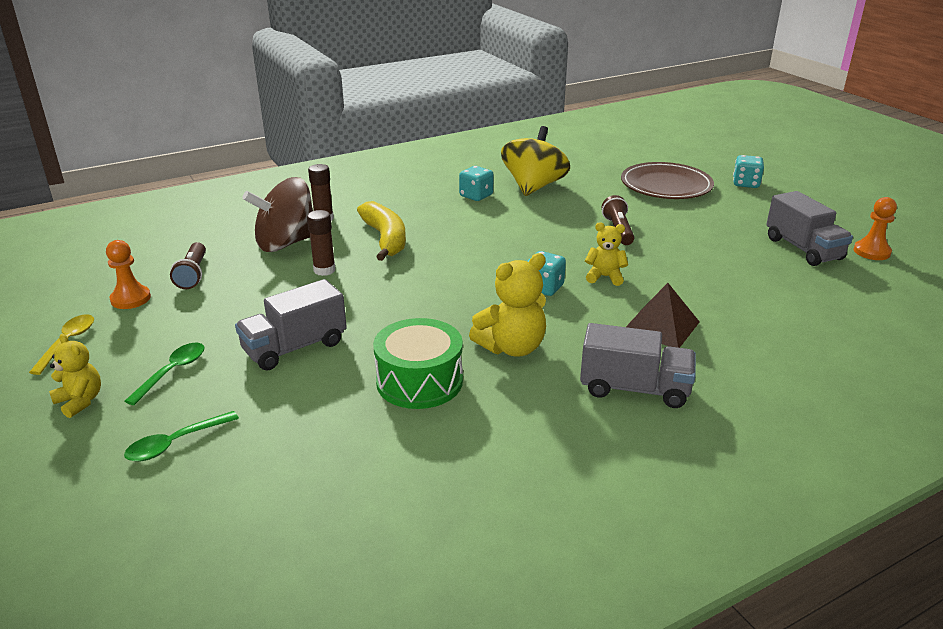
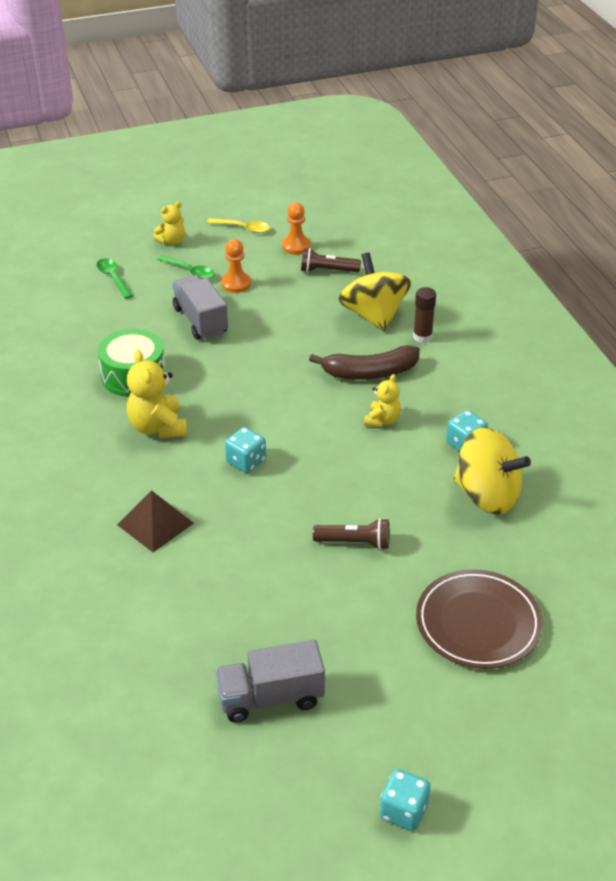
camera: 100 degrees right, 10 degrees up
brown spinning top [242,177,313,252] -> yellow spinning top [338,252,411,331]
brown glue stick [307,210,335,276] -> none
yellow banana [357,201,406,261] -> brown banana [309,345,420,380]
grey truck [580,323,696,408] -> none
yellow teddy bear [585,222,628,286] -> yellow teddy bear moved to [364,374,401,427]
turquoise dice [733,155,764,188] -> turquoise dice moved to [380,769,431,831]
orange pawn [854,197,897,260] -> orange pawn moved to [221,239,251,293]

